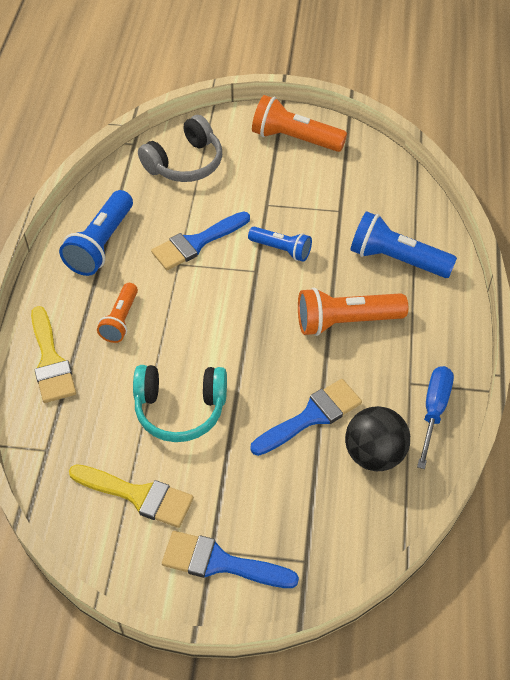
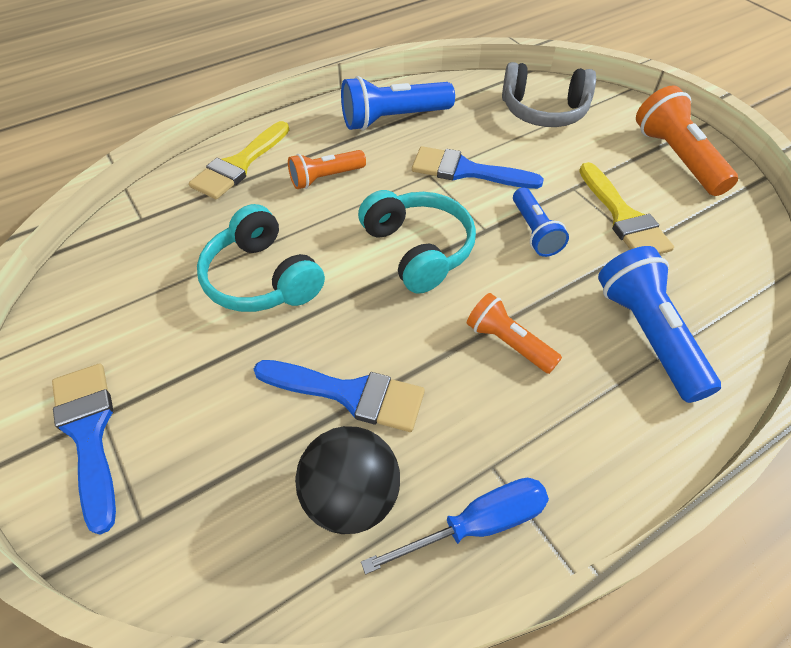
camera: 50 degrees right, 0 degrees up
yellow brush [69,464,194,528] -> yellow brush moved to [579,162,674,254]
orange flashlight [298,287,408,336] -> orange flashlight [467,293,562,374], size x0.62
none -> turquoise headphones [358,190,476,294]

